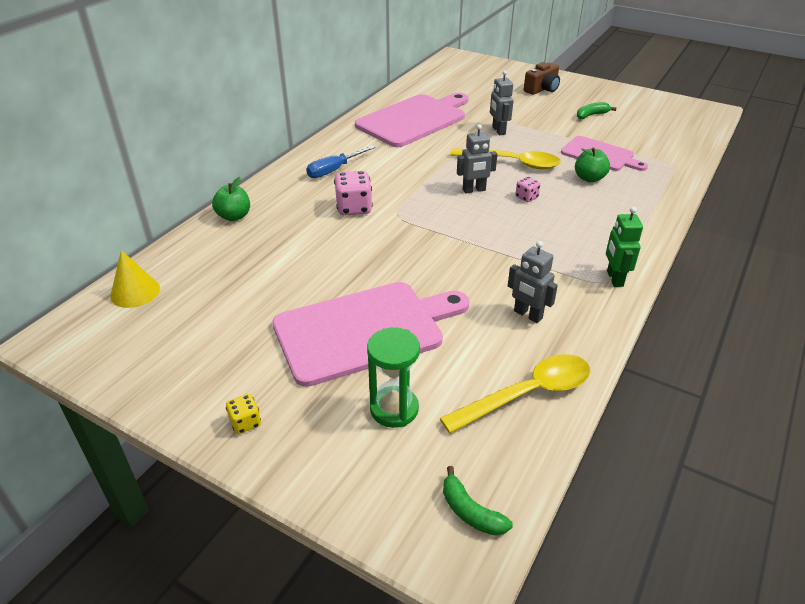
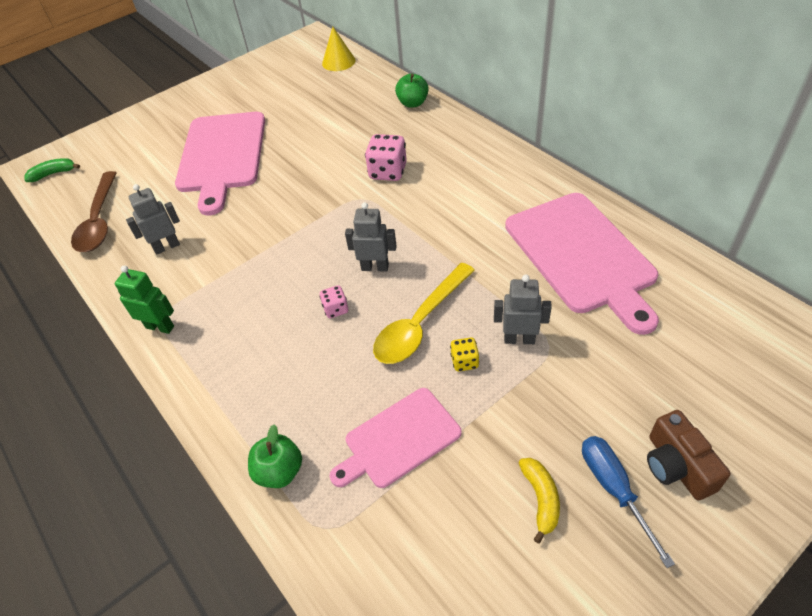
camera: 115 degrees right, 10 degrees up
yellow dice [226,394,261,434] -> yellow dice moved to [450,337,479,371]
blue screwdriver [306,146,375,178] -> blue screwdriver moved to [582,436,675,568]
green hourglass [367,327,420,428] -> none
yellow spoon [440,354,590,433] -> brown spoon [71,171,117,252]
grey robot [457,124,497,193] -> grey robot turned 90 degrees clockwise [345,202,396,271]
green apple [575,147,610,182] -> green apple moved to [248,424,302,488]
green banana [577,102,617,119] -> yellow banana [519,458,560,543]

